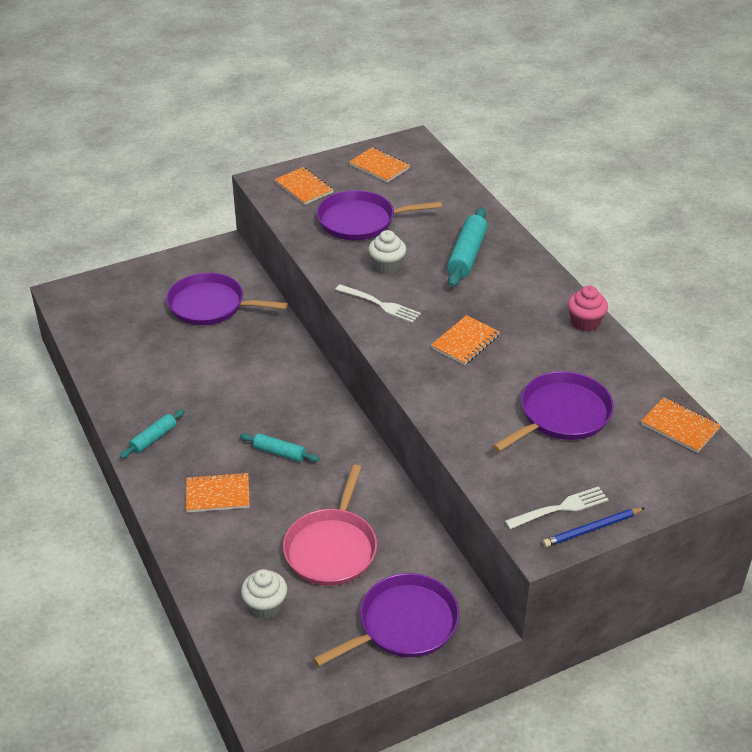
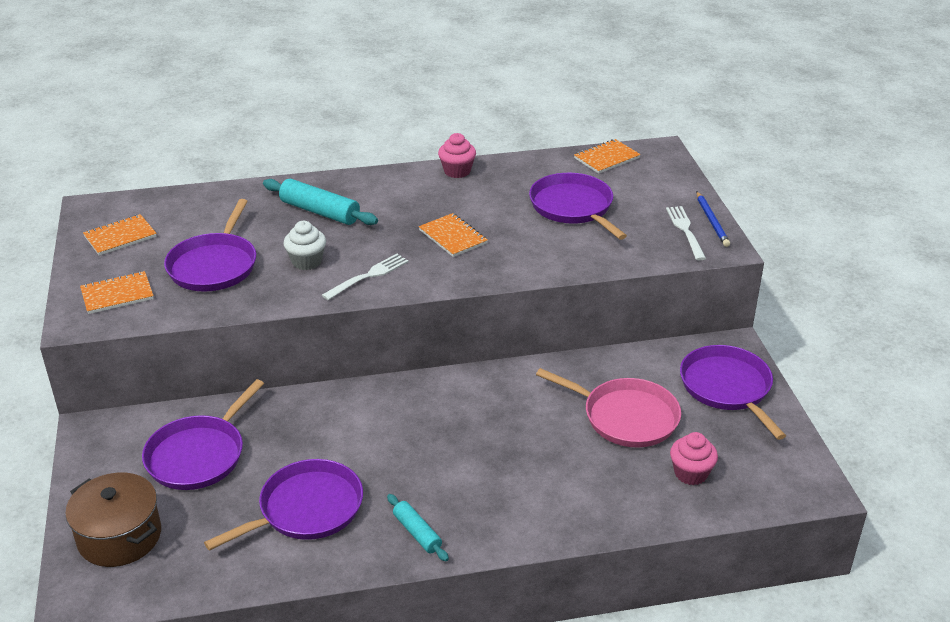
camera: 75 degrees left, 5 degrees down
orange notebook [186,472,250,513] -> none
turquoise rolling pin [240,433,319,462] -> none
white cupcake [241,569,287,619] -> pink cupcake [670,432,718,485]
none -> brown pot [65,473,161,567]
none -> purple pan [204,459,363,551]

